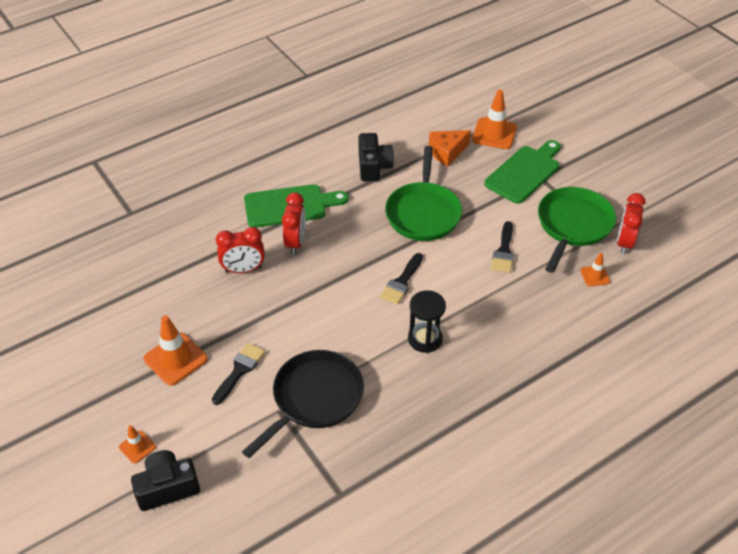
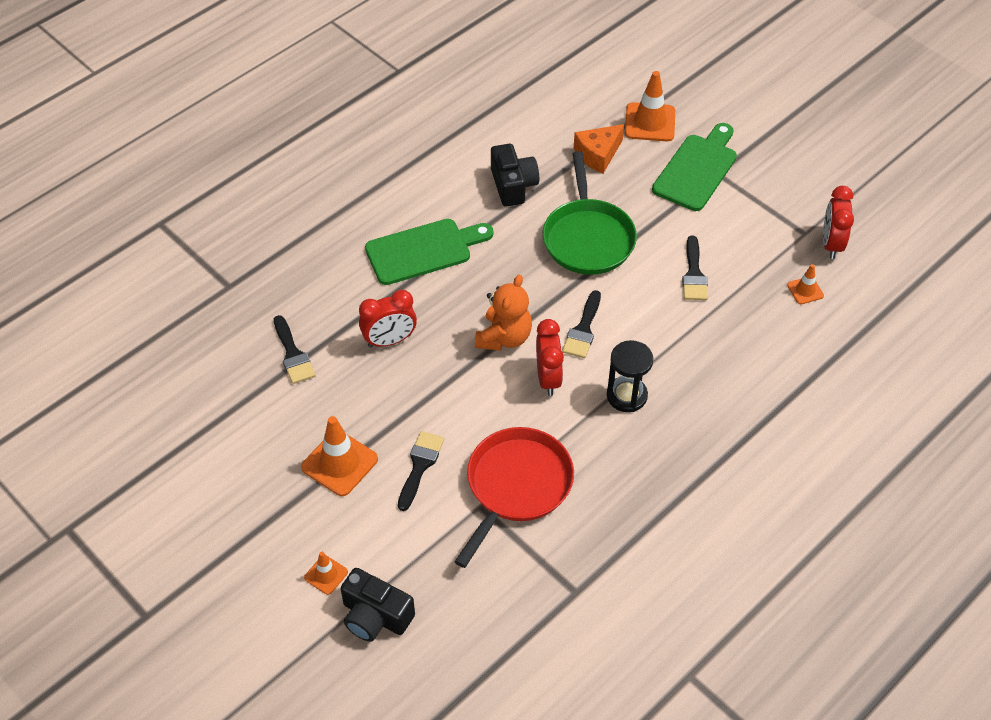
camera: 10 degrees left, 5 degrees up
black camera [131,450,200,511] -> black camera turned 120 degrees counterclockwise [340,568,415,642]
black pan [242,350,364,458] -> red pan [454,427,574,568]
red clock [282,193,306,255] -> red clock moved to [536,319,564,396]
green pan [538,187,616,273] -> none
none -> black brush [274,315,316,384]
none -> orange teddy bear [475,275,532,351]

